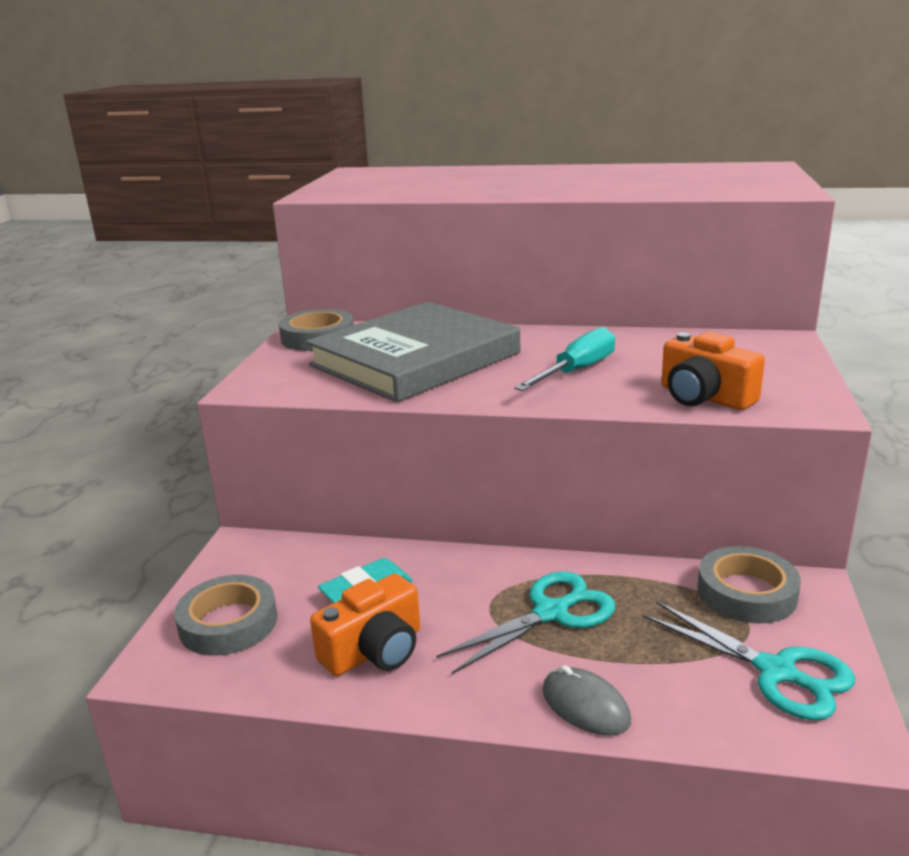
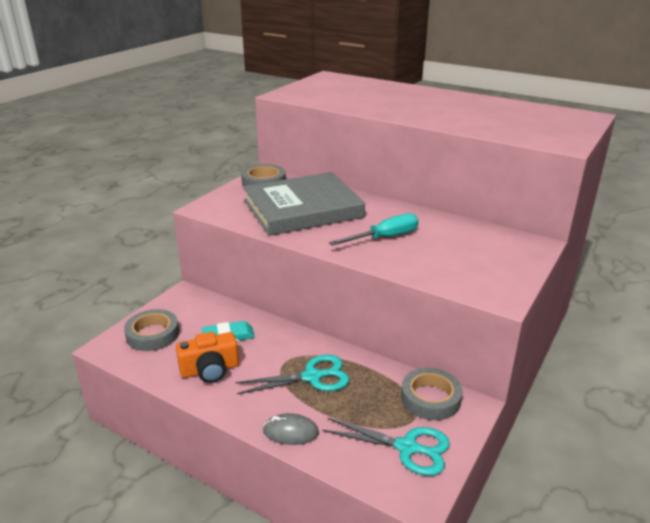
camera: 20 degrees right, 5 degrees up
grey mouse [542,665,631,736] -> grey mouse turned 60 degrees counterclockwise [263,413,319,445]
turquoise scissors [643,601,855,720] -> turquoise scissors turned 45 degrees counterclockwise [322,418,450,476]
orange camera [661,332,765,410] -> none

